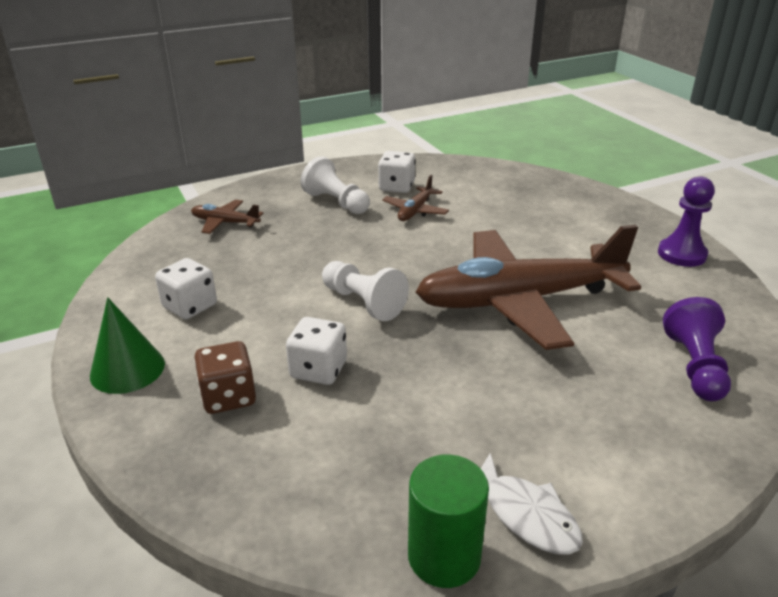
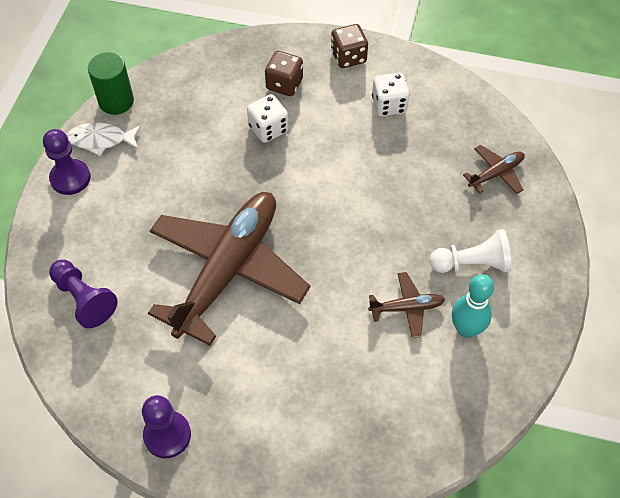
camera: 130 degrees right, 25 degrees up
green cone [90,297,165,394] -> brown dice [331,24,368,68]
white pawn [322,261,409,321] -> none
white dice [378,151,416,193] -> turquoise bowling pin [452,274,494,338]
brown plane [382,175,449,221] -> brown plane turned 105 degrees clockwise [368,272,445,338]
none -> purple pawn [43,129,91,195]

